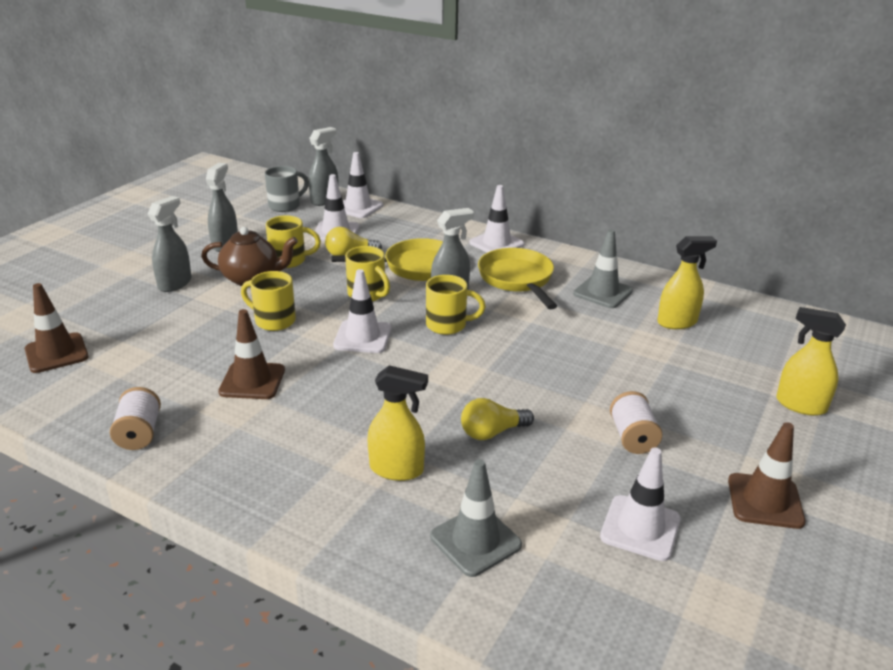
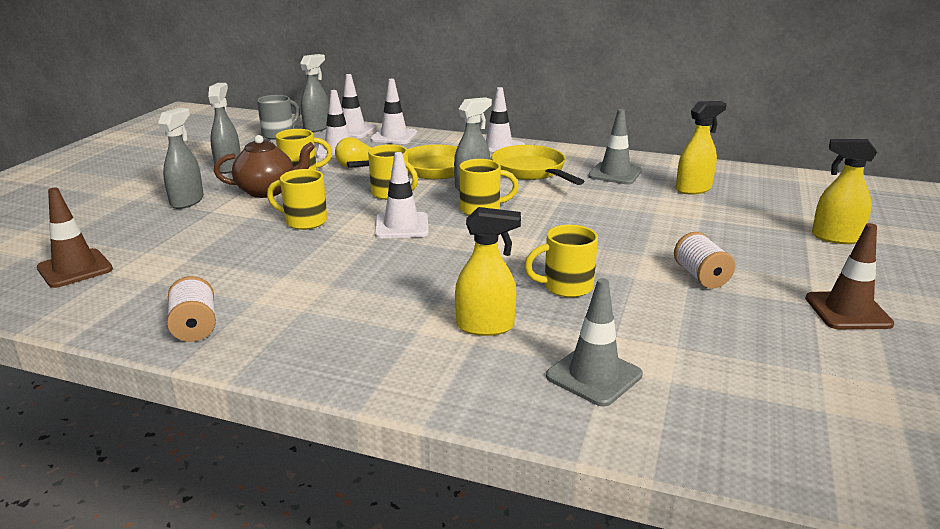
camera: 10 degrees left, 5 degrees down
brown traffic cone [218,309,285,399] -> none
yellow light bulb [461,398,534,440] -> yellow mug [524,225,598,298]
white traffic cone [600,447,681,561] -> white traffic cone moved to [370,79,417,144]

